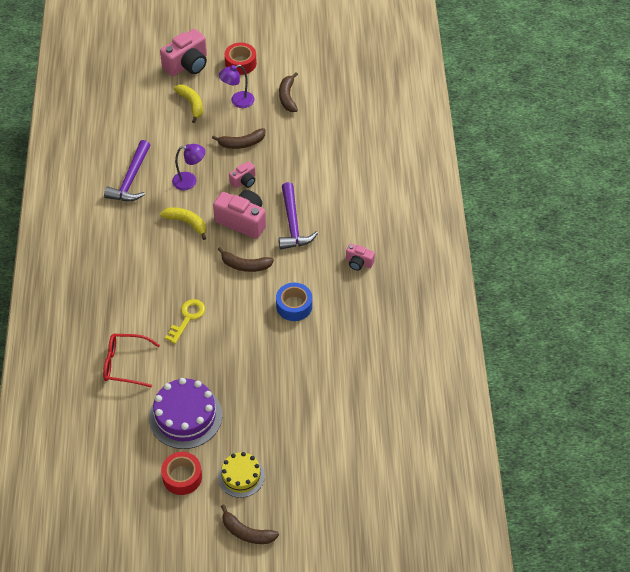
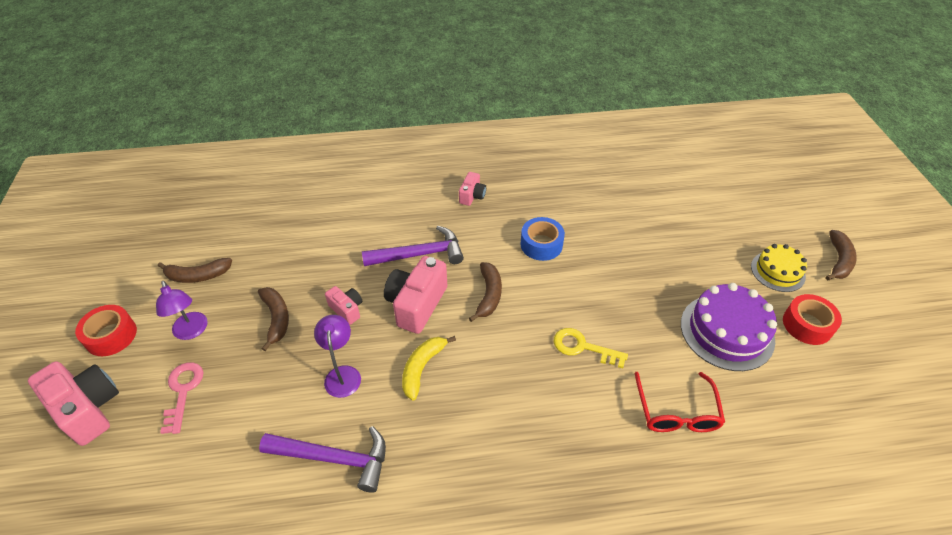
camera: 95 degrees left, 5 degrees down
yellow banana [174,85,203,123] -> pink key [160,362,203,434]

